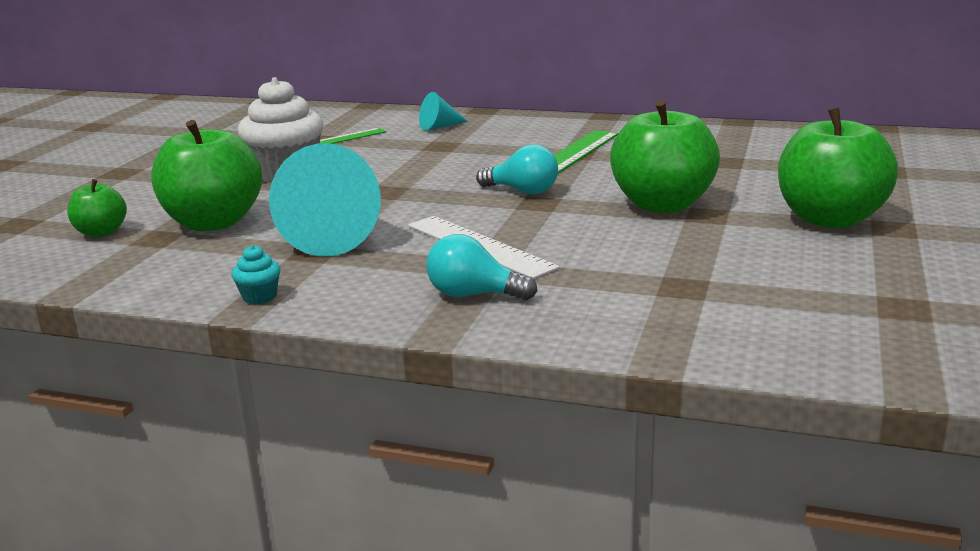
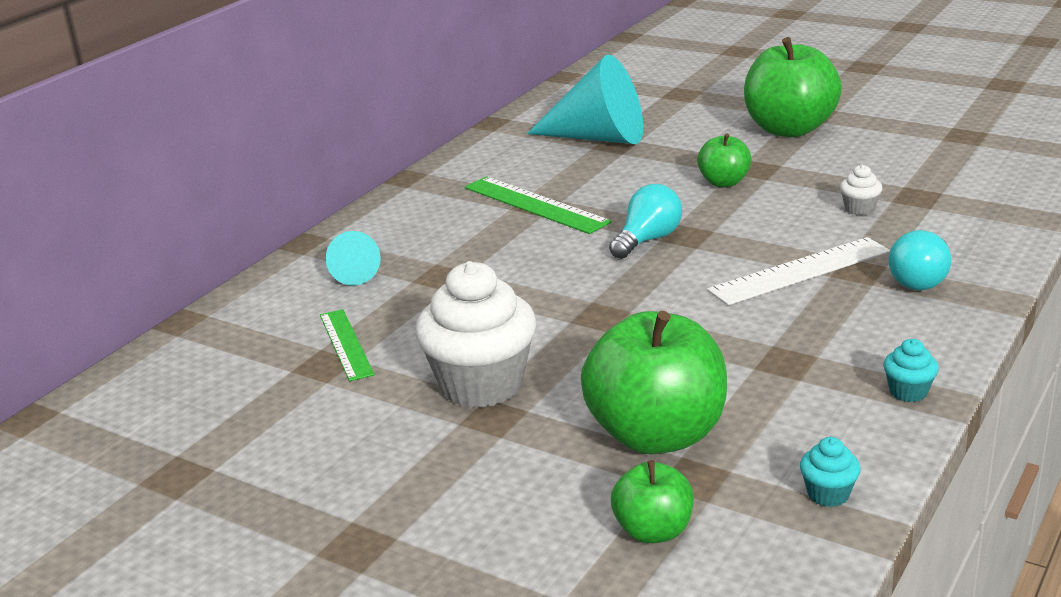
camera: 75 degrees left, 5 degrees up
turquoise cone [269,143,381,256] -> turquoise cone moved to [527,55,643,144]
green apple [610,100,720,213] -> green apple [697,133,752,187], size x0.52
none -> turquoise cupcake [800,437,861,507]
none -> white cupcake [840,165,882,215]

